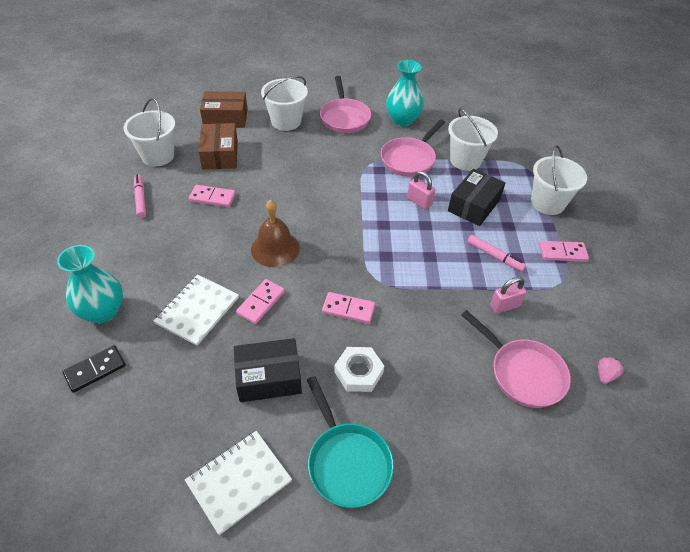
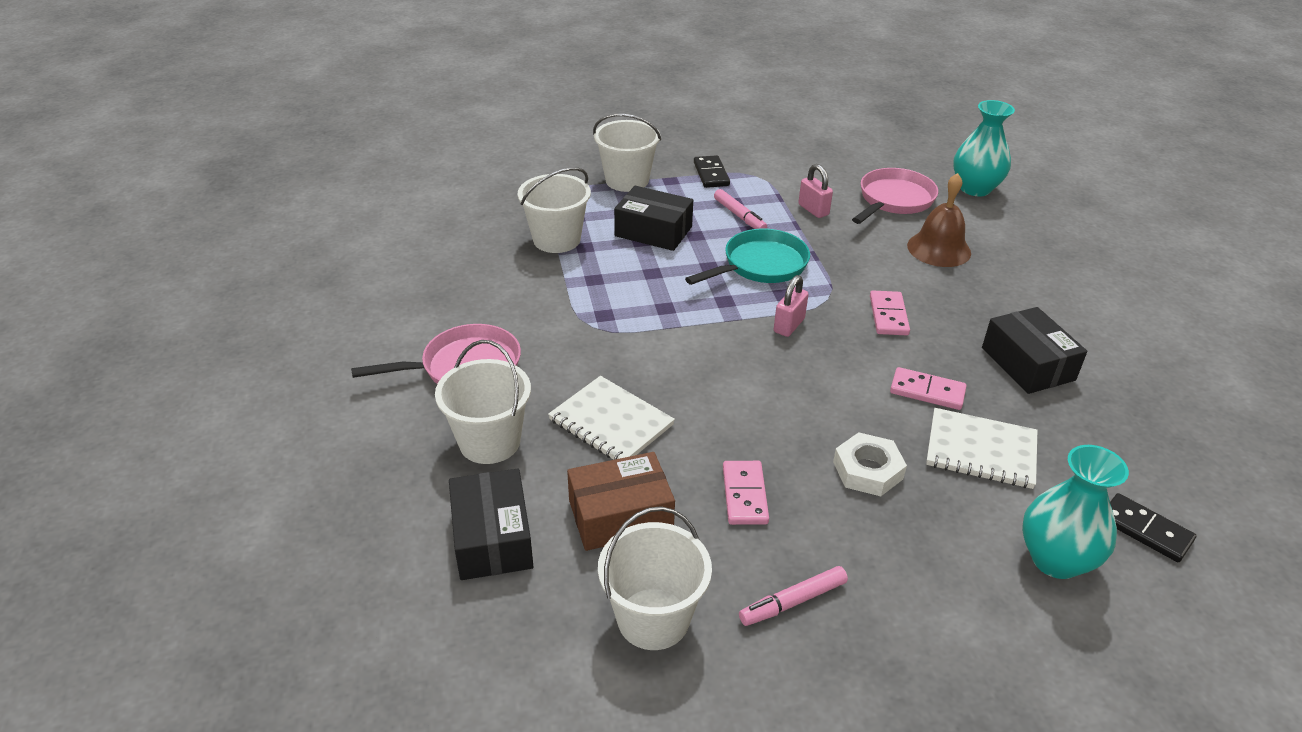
camera: 100 degrees left, 10 degrees down
white notebook [185,431,292,535] -> white notebook moved to [548,376,675,460]
brown box [200,91,248,128] -> black box [449,469,534,580]
brown bell [251,200,300,267] -> brown bell moved to [907,173,971,267]
turquoise pan [307,376,394,508] -> turquoise pan moved to [685,229,810,285]
white nut [334,347,384,392] -> white nut moved to [833,432,907,496]
pink pan [381,119,445,177] -> none
turquoise vase [386,60,424,127] -> turquoise vase moved to [953,100,1015,196]
pink padlock [407,171,435,210] -> pink padlock moved to [774,275,809,337]
pink marker [467,235,526,272] -> pink marker turned 120 degrees clockwise [714,189,767,229]
pink domino [539,241,589,262] -> black domino [694,155,730,188]
pink strawberry [598,356,624,384] -> none

